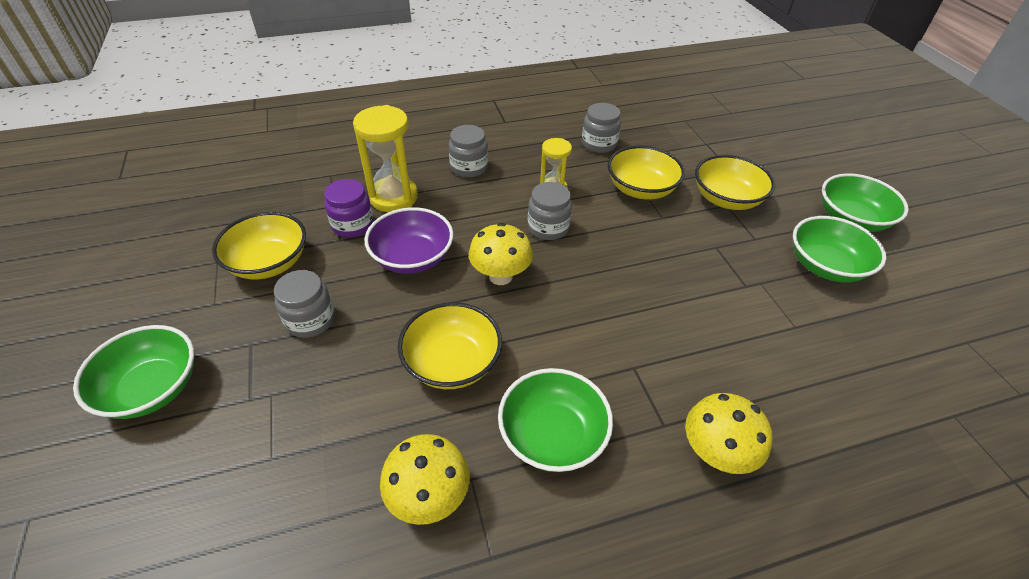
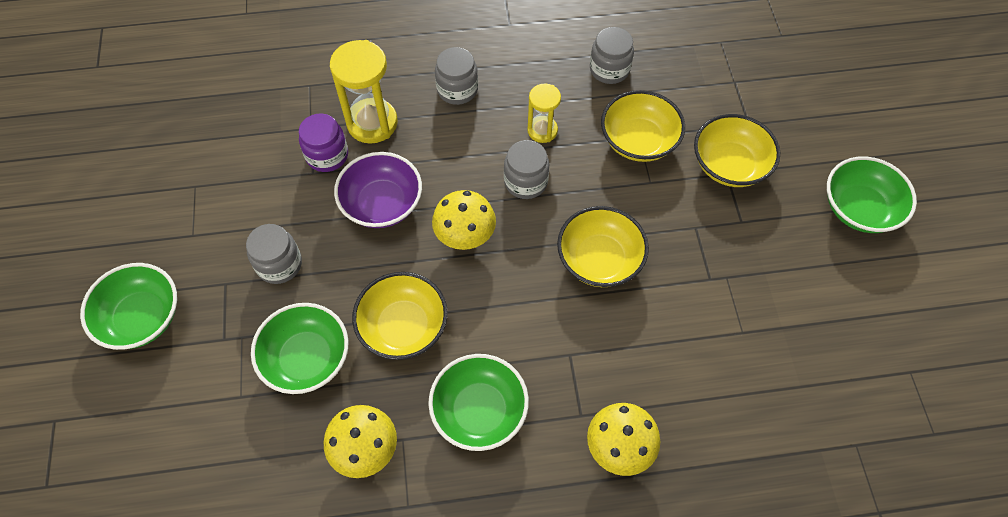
camera: 10 degrees right, 15 degrees up
yellow bowl [212,212,306,279] -> yellow bowl moved to [557,206,649,287]
green bowl [793,216,886,282] -> green bowl moved to [251,303,348,394]

